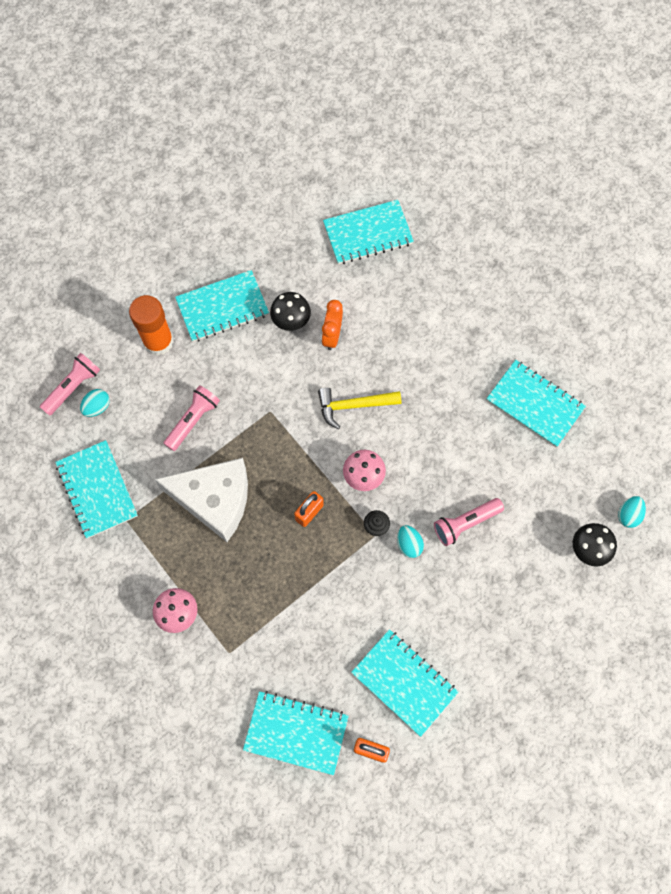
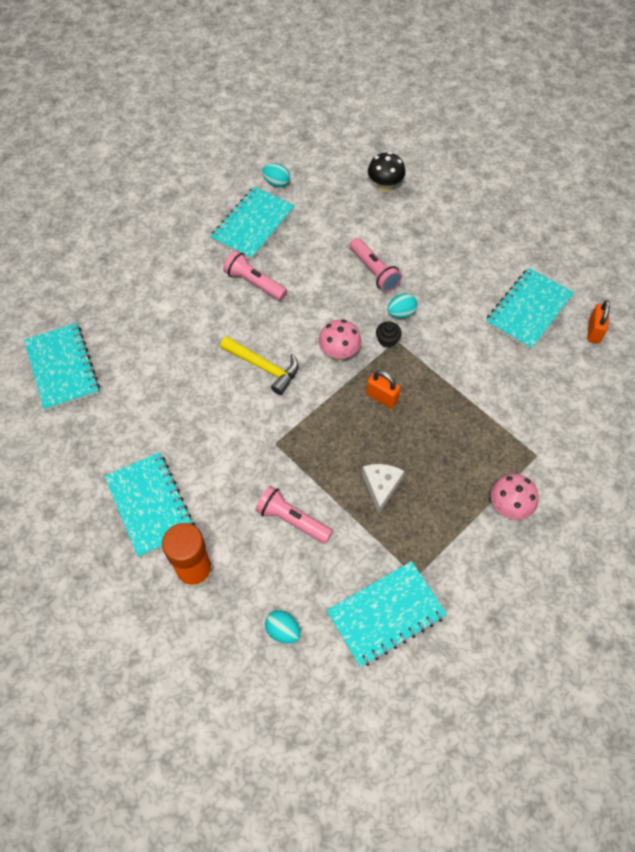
camera: 95 degrees left, 10 degrees down
pink flashlight [40,353,100,416] -> pink flashlight moved to [223,250,287,301]
white cheese [155,458,248,542] -> white cheese [362,464,404,514], size x0.48
turquoise notebook [243,691,349,775] -> none
black mushroom [270,292,311,331] -> none
yellow hammer [318,388,401,429] -> yellow hammer turned 45 degrees counterclockwise [220,336,299,395]
orange clock [322,300,343,350] -> none
turquoise egg [618,496,646,528] -> turquoise egg moved to [262,164,290,187]

